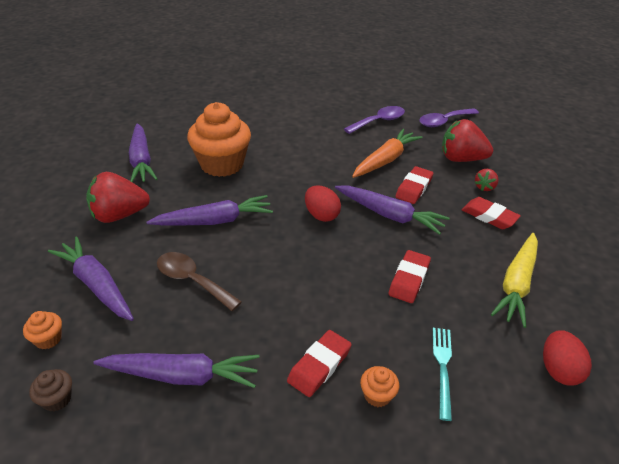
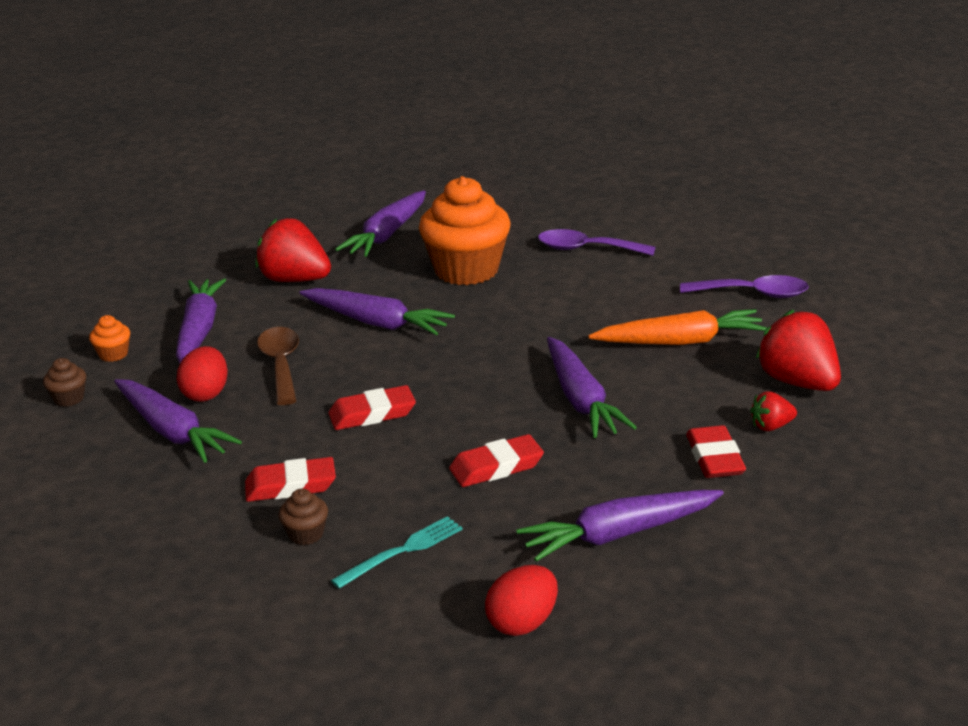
camera: 45 degrees right, 10 degrees down
red egg [305,185,341,222] -> red egg moved to [177,346,228,402]
orange cupcake [360,366,399,407] -> brown cupcake [278,489,328,545]
red eraser [395,166,433,204] -> red eraser moved to [328,385,416,430]
purple spoon [419,108,479,127] -> purple spoon moved to [538,229,656,256]
yellow carrot [491,233,538,328] -> purple carrot [517,490,724,562]

